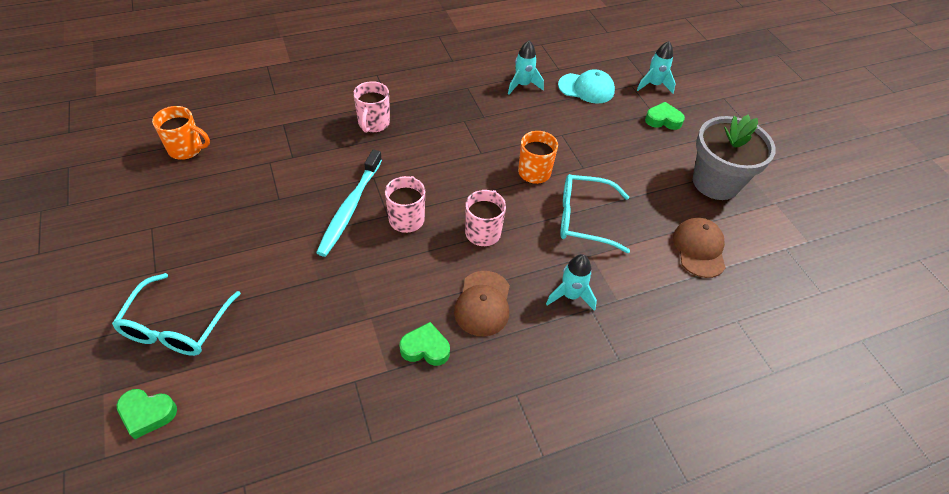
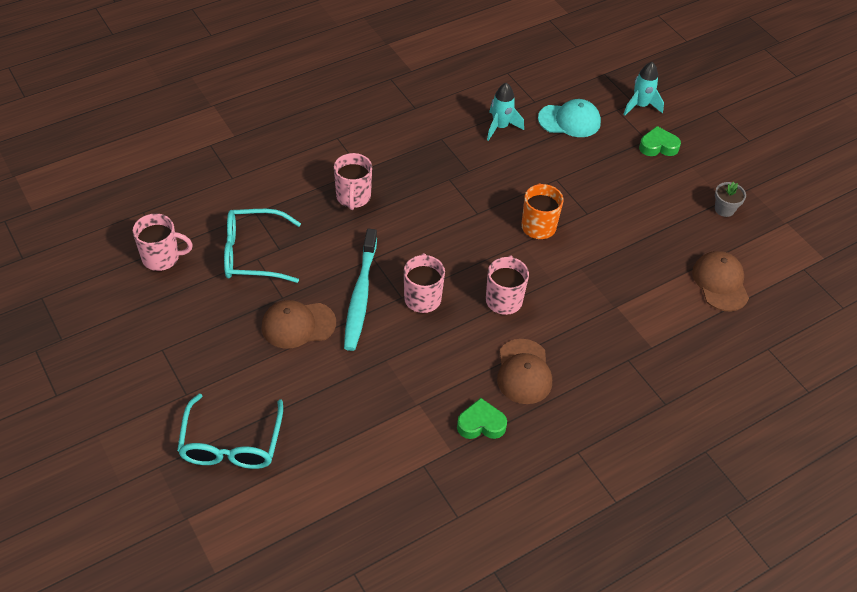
camera: 10 degrees left, 0 degrees up
green heart [117,389,177,439] -> none
orange mug [152,106,210,160] -> pink mug [133,214,193,271]
turquoise rocket [546,254,597,311] -> none
turquoise glasses [560,174,630,253] -> turquoise glasses moved to [224,209,301,283]
grey flower pot [693,115,776,200] -> grey flower pot [715,182,746,217], size x0.41
none -> brown cap [261,300,336,349]

